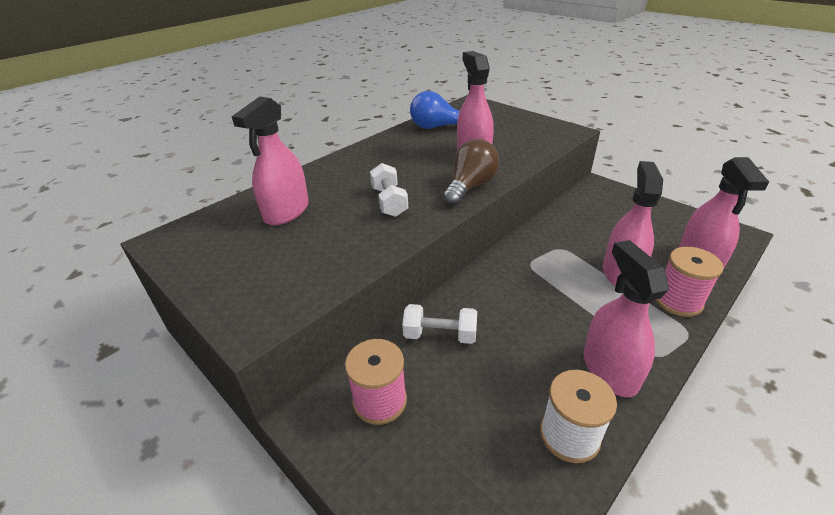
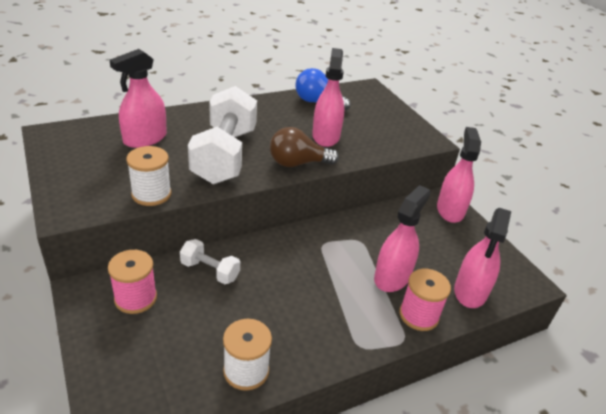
camera: 15 degrees right, 0 degrees up
white dumbbell [370,163,408,217] -> white dumbbell [188,86,257,184], size x2.09
brown light bulb [443,139,500,206] -> brown light bulb turned 150 degrees counterclockwise [270,127,339,167]
pink spray bottle [584,240,669,397] -> pink spray bottle moved to [437,127,481,223]
none -> white spool [126,146,171,206]

